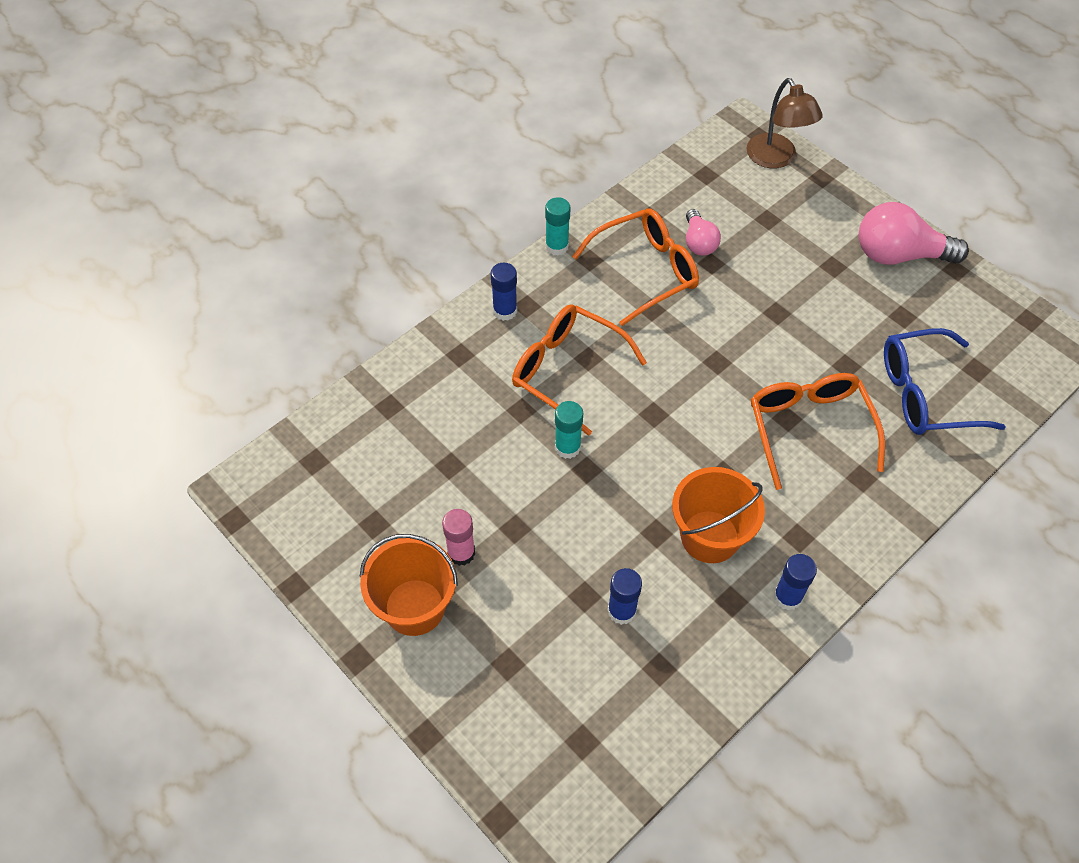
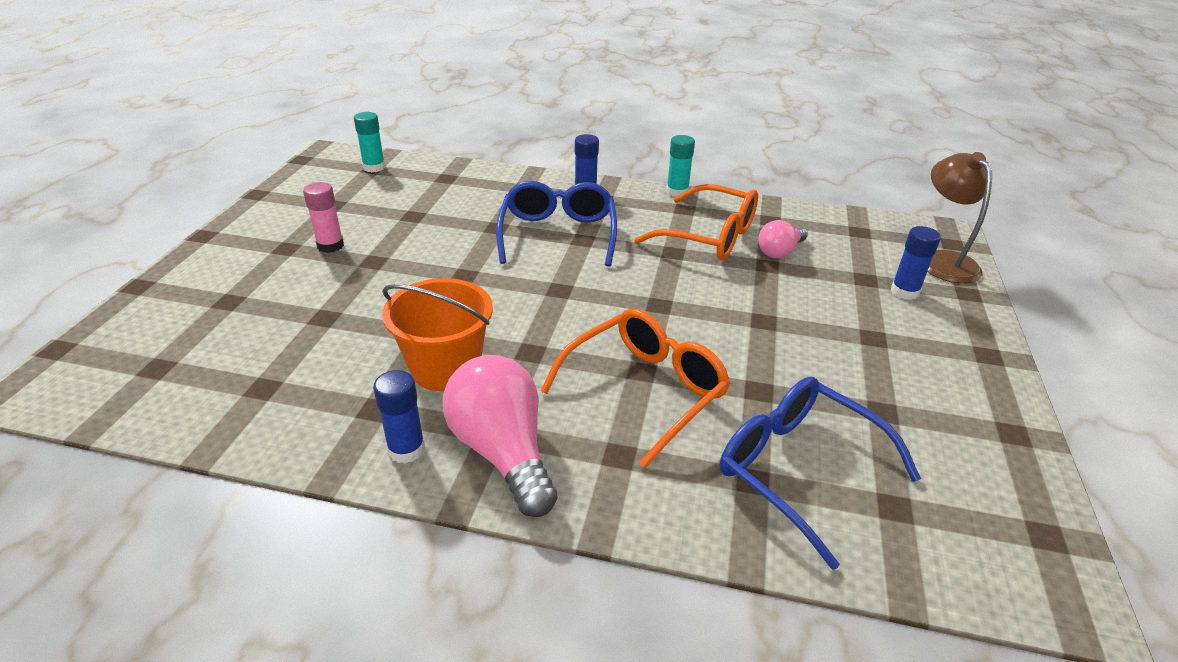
camera: 55 degrees right, 20 degrees down
orange bucket [360,534,458,636] -> none
orange glasses [512,304,647,436] -> blue glasses [496,181,617,267]
turquoise glue stick [555,401,583,459] -> turquoise glue stick moved to [354,112,385,172]
blue glue stick [608,568,642,625] -> blue glue stick moved to [890,226,941,300]
brown lamp [747,78,823,168] -> brown lamp turned 135 degrees clockwise [927,152,992,284]
pink light bulb [859,202,969,265] -> pink light bulb moved to [443,355,557,517]

